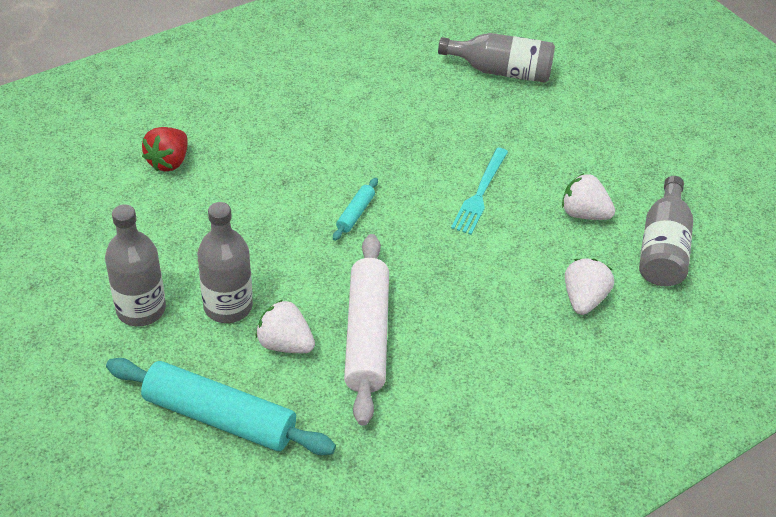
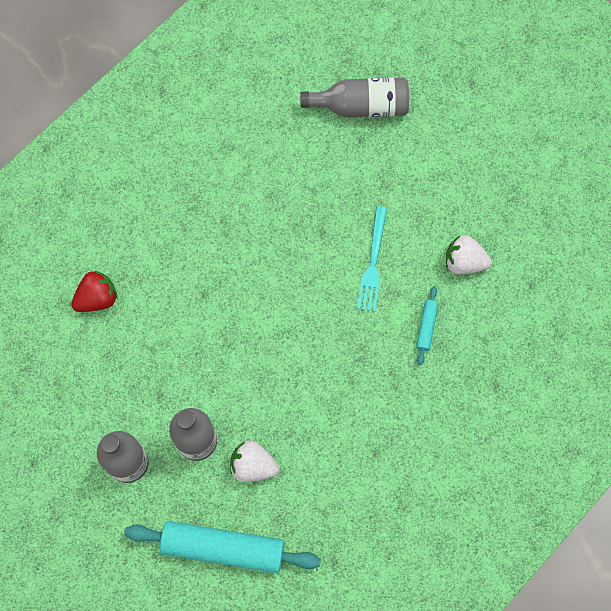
camera: 10 degrees left, 25 degrees up
red strawberry [142,127,188,171] -> red strawberry turned 135 degrees counterclockwise [71,270,118,312]
turquoise rolling pin [333,178,378,241] -> turquoise rolling pin moved to [416,286,438,365]
white rolling pin [344,234,389,426] -> none
white strawberry [565,259,614,315] -> none
grey bottle [639,176,693,286] -> none

